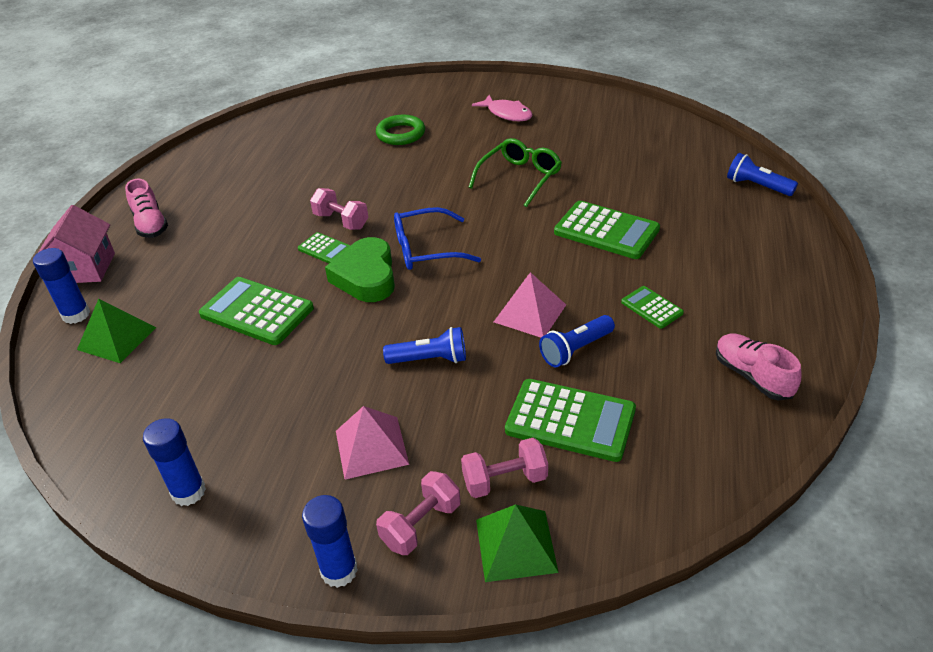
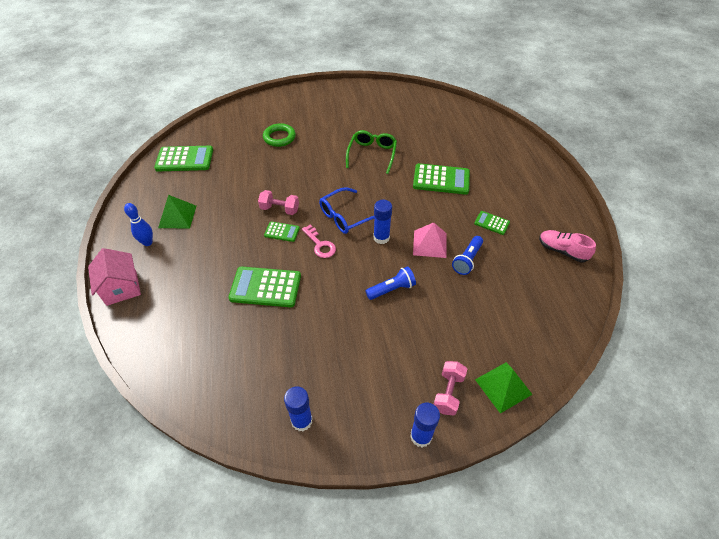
camera: 25 degrees left, 10 degrees up
blue glue stick [33,248,90,324] -> blue glue stick moved to [373,200,392,244]
green pyramid [77,299,156,363] -> green pyramid moved to [158,195,196,228]
pink shoe [125,179,168,238] -> blue bowling pin [124,203,153,246]
green heart [325,237,395,302] -> pink key [302,224,336,258]
pink pyramid [336,406,409,480] -> none
pink dumbbell [461,438,548,498] -> none
pink fish [472,95,532,121] -> none
green calculator [505,379,636,462] -> green calculator moved to [154,146,213,171]
blue flashlight [727,153,798,196] -> none

